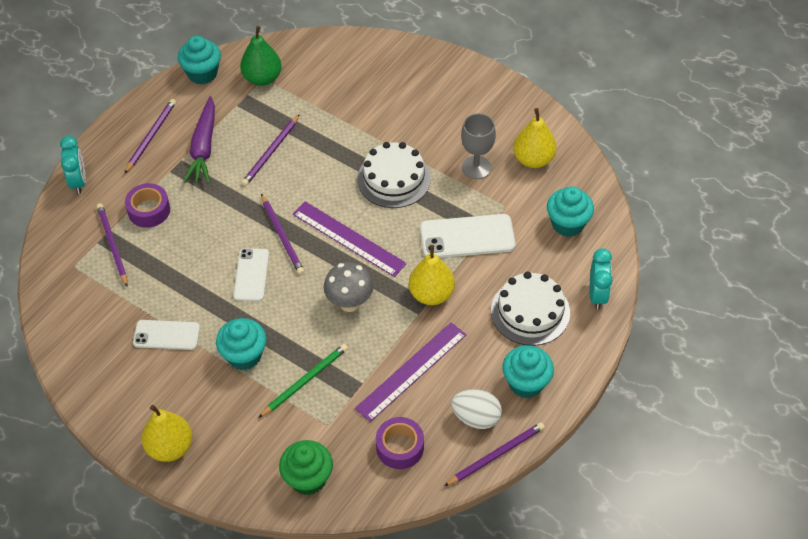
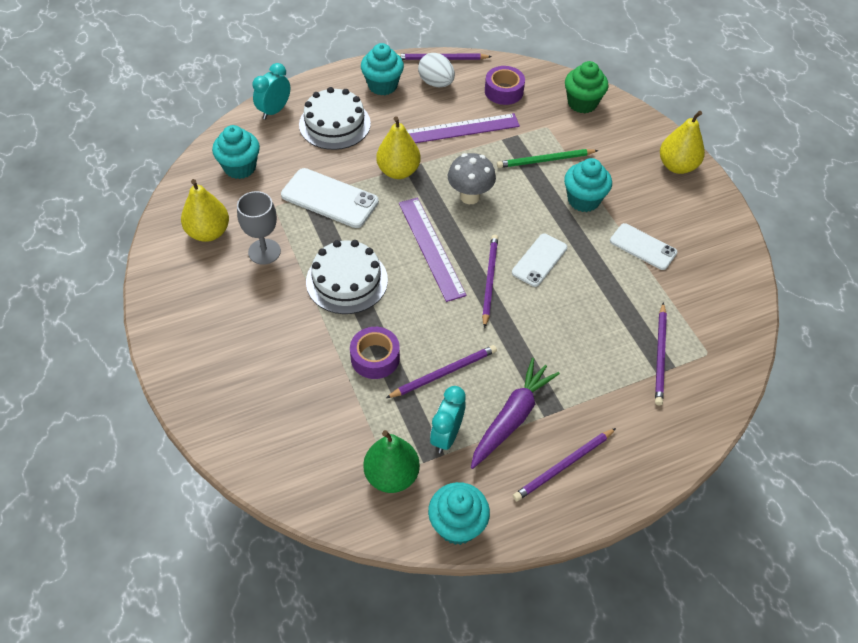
camera: 150 degrees left, 0 degrees up
turquoise clock [60,136,86,194] -> turquoise clock moved to [430,386,466,453]
purple tape [125,183,170,228] -> purple tape moved to [350,327,400,379]

